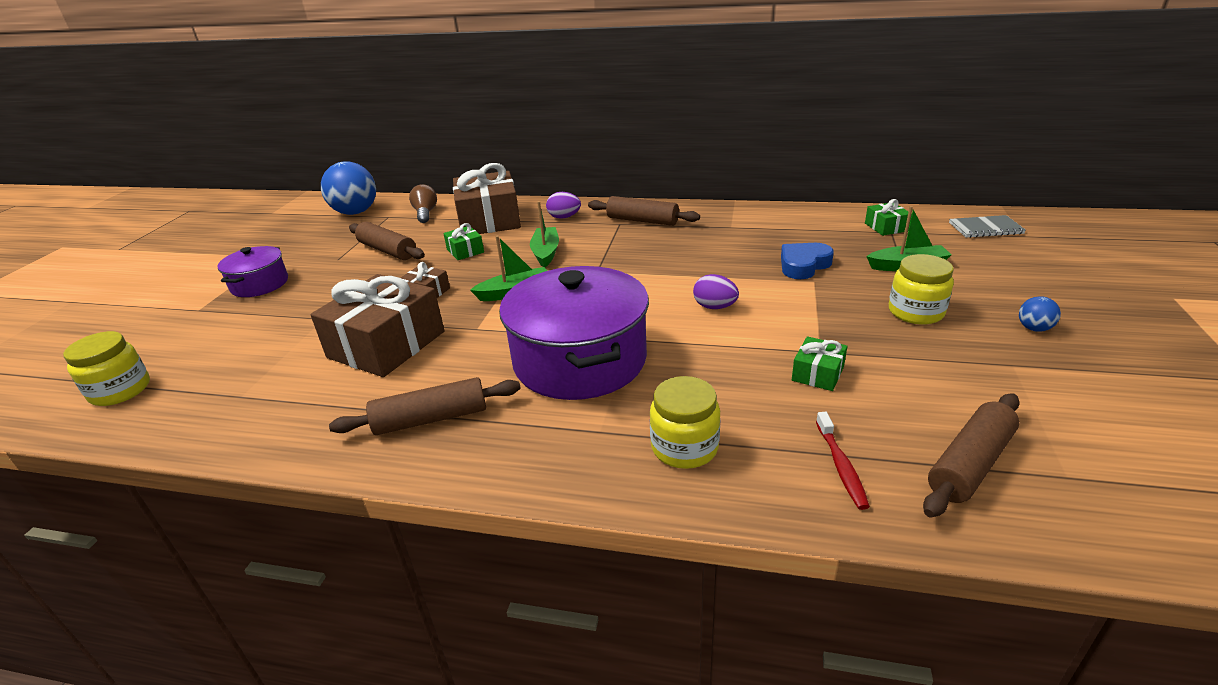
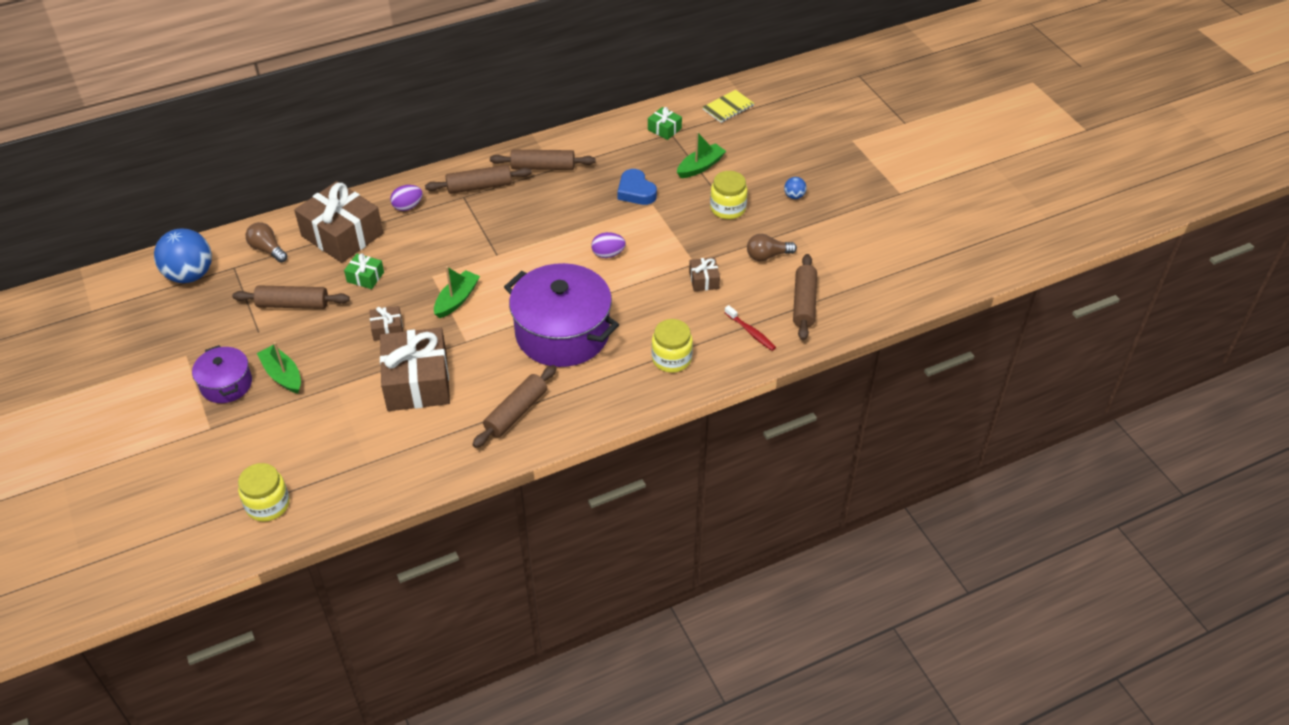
camera: 40 degrees left, 15 degrees up
green boat [530,201,559,267] -> green boat moved to [257,342,301,394]
blue heart [781,243,834,279] -> blue heart turned 45 degrees counterclockwise [617,169,657,205]
green gift [792,336,847,391] -> brown gift [689,257,720,291]
grey notebook [949,215,1026,238] -> yellow notebook [703,90,754,123]
none -> brown rolling pin [490,150,595,170]
none -> brown light bulb [747,234,797,261]

